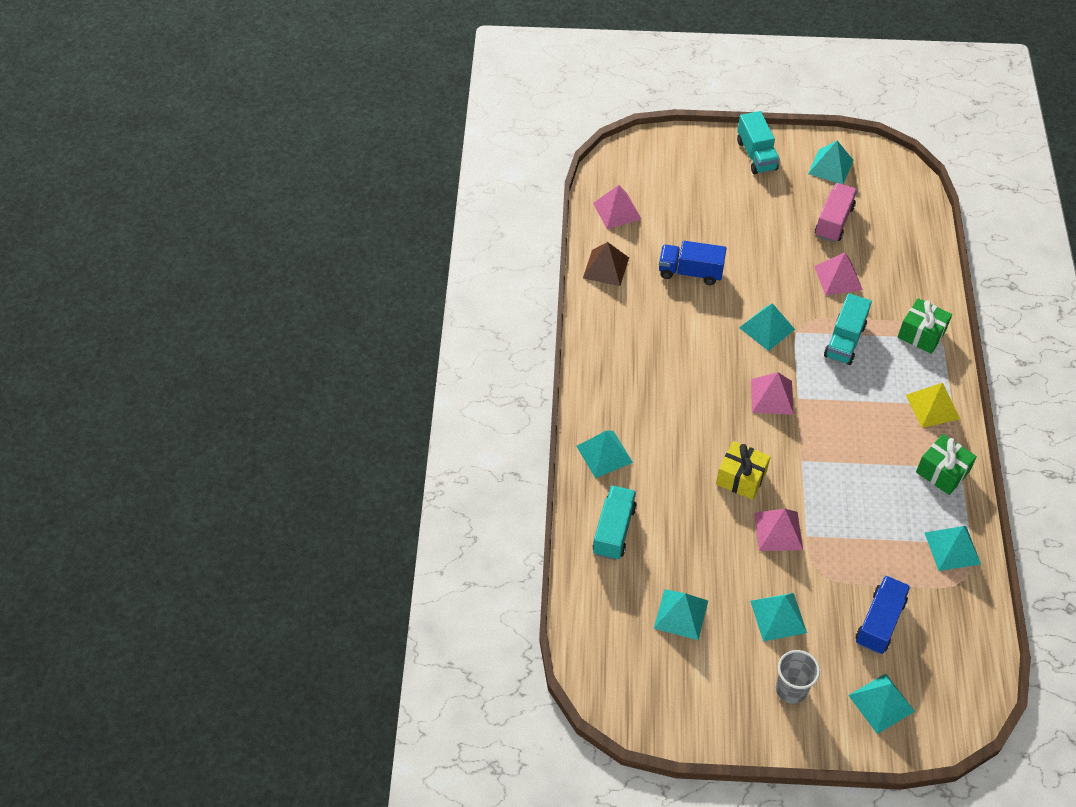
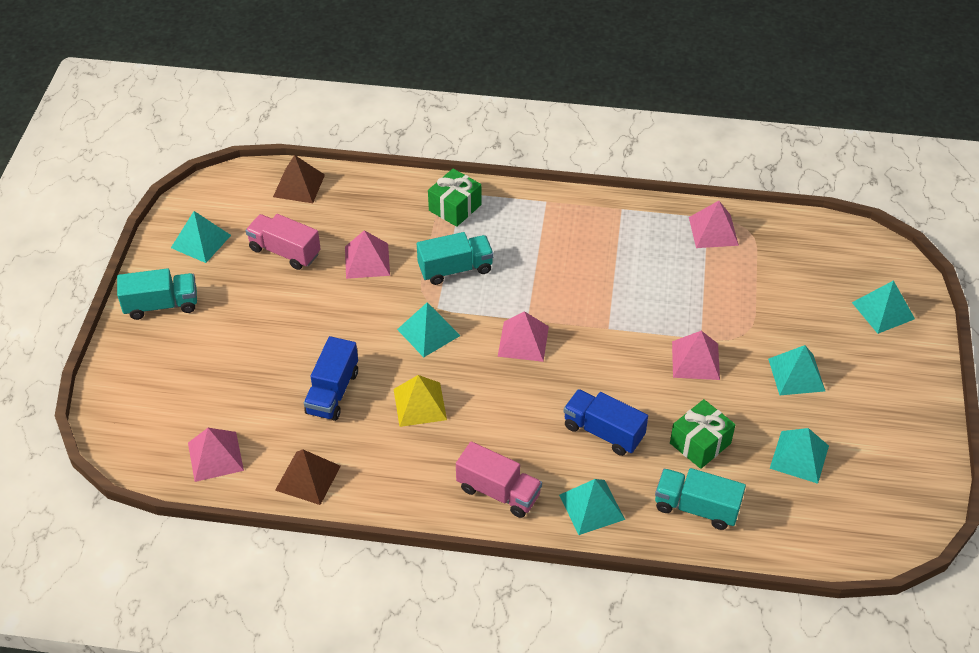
camera: 85 degrees left, 5 degrees down
yellow gift [716,441,771,500] -> none
grey cup [776,650,820,704] -> none
turquoise truck [824,293,872,365] -> turquoise truck turned 45 degrees counterclockwise [417,232,494,285]
blue truck [855,575,910,654] -> blue truck moved to [564,389,648,456]
yellow pyramid [906,383,960,428] -> yellow pyramid moved to [394,375,447,427]
green gift [916,434,977,495] -> green gift moved to [670,399,736,469]
turquoise pyramid [925,526,981,571] -> pink pyramid [689,201,739,248]
none -> brown pyramid [273,155,325,203]
none -> pink truck [456,442,542,518]

